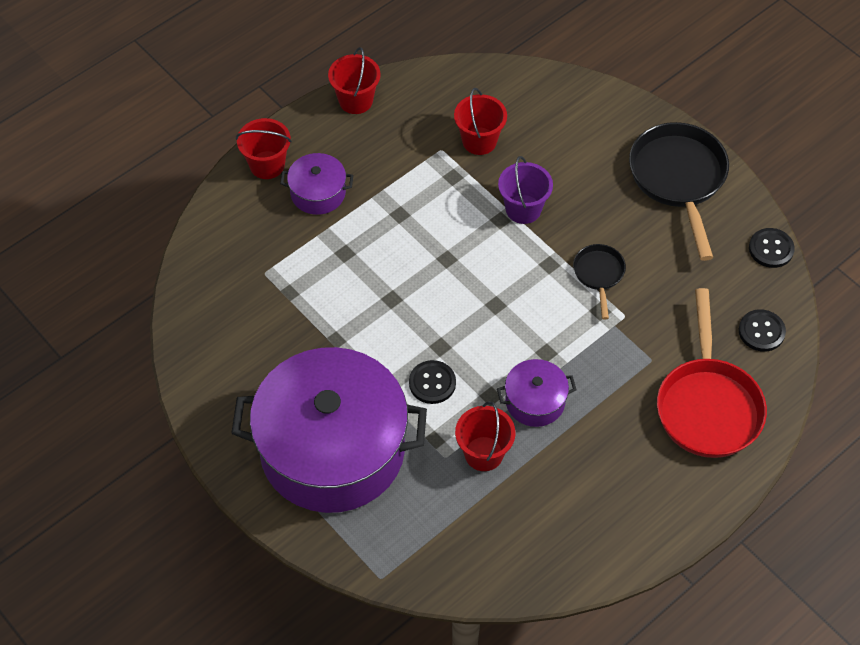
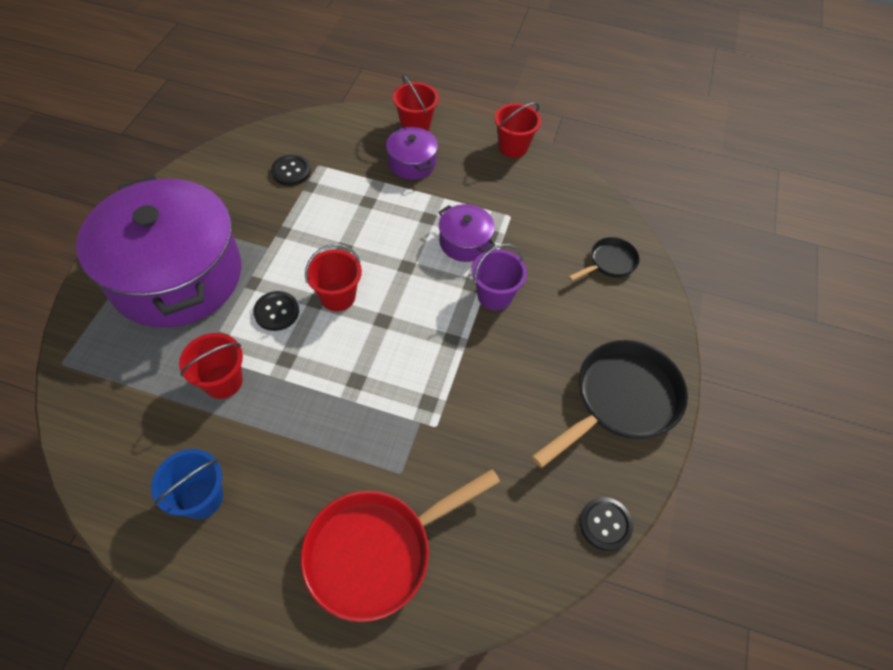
camera: 55 degrees right, 0 degrees up
red bucket [454,88,507,155] -> red bucket moved to [305,244,362,311]
purple pot [497,359,576,427] -> purple pot moved to [438,204,495,262]
black pan [573,244,626,319] -> black pan moved to [568,237,640,281]
black button [739,309,786,352] -> black button moved to [271,155,311,186]
none -> blue bucket [151,449,223,519]

